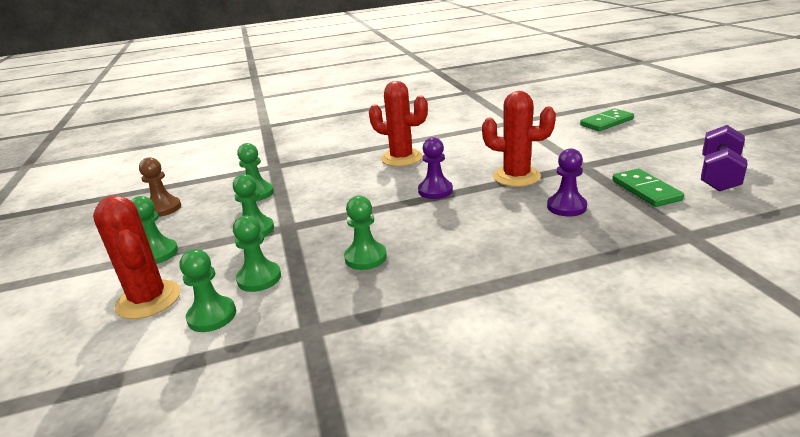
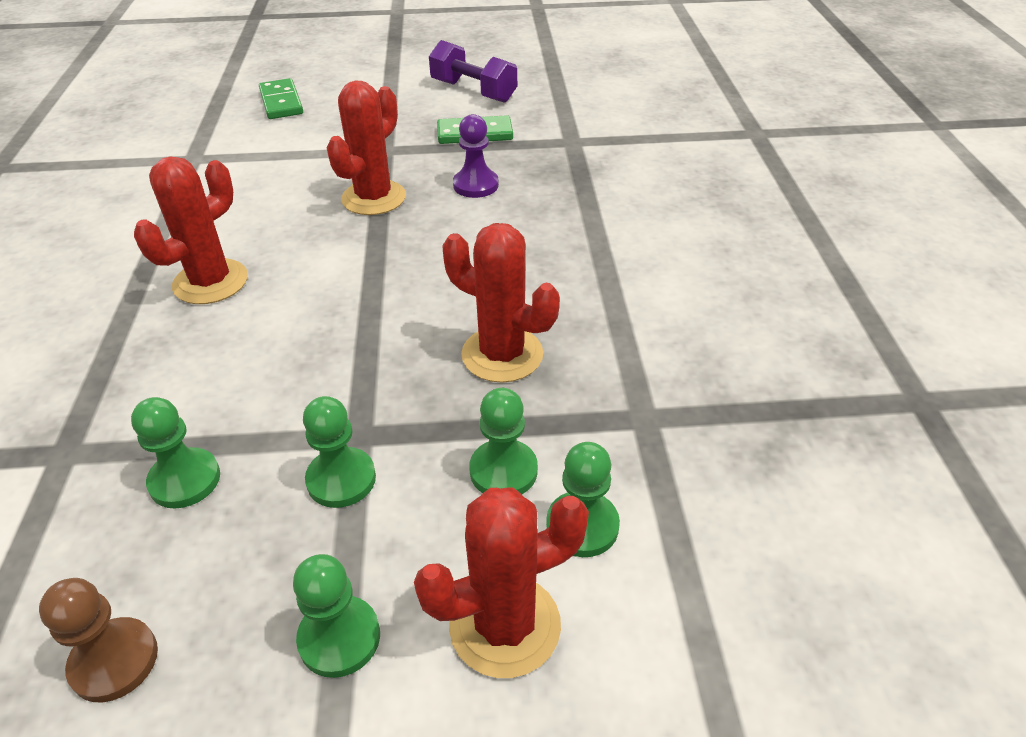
camera: 80 degrees left, 15 degrees up
green pawn [344,196,387,270] -> red cactus [442,223,560,383]
purple pawn [418,137,453,199] -> none

